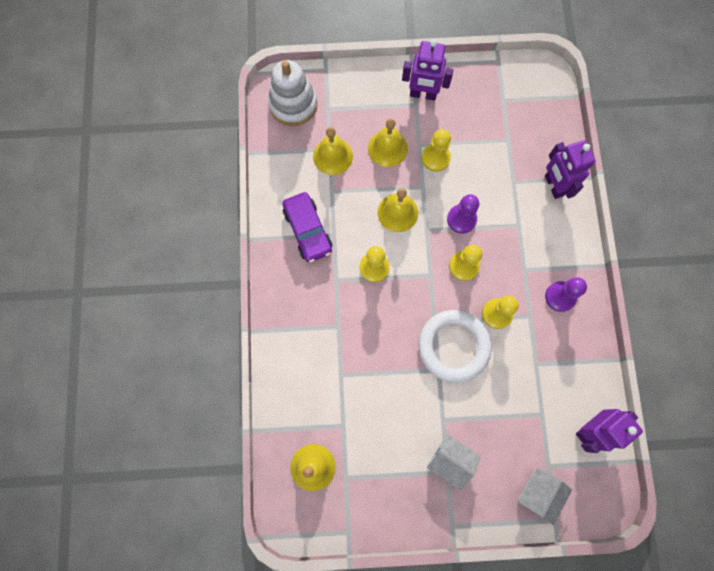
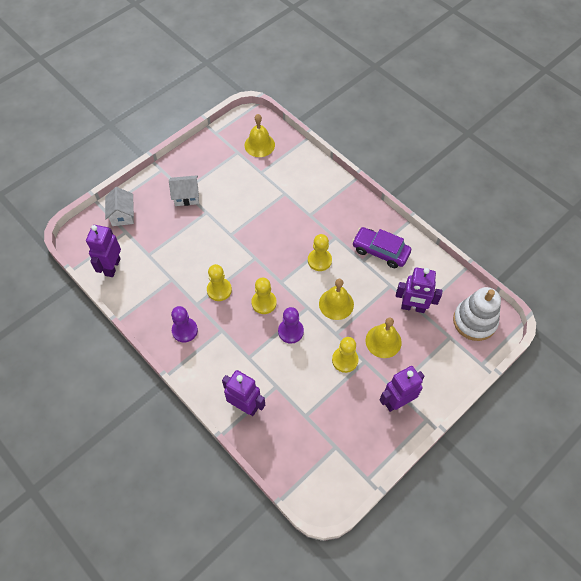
camera: 140 degrees right, 15 degrees down
yellow bell [313,127,353,175] -> purple robot [396,268,442,313]
white ring [419,310,492,383] -> none

